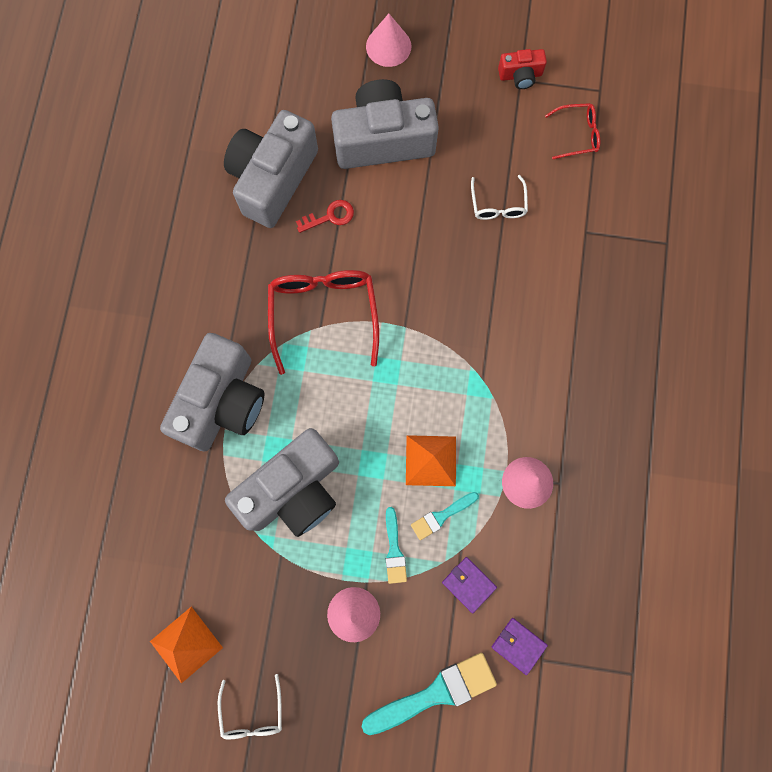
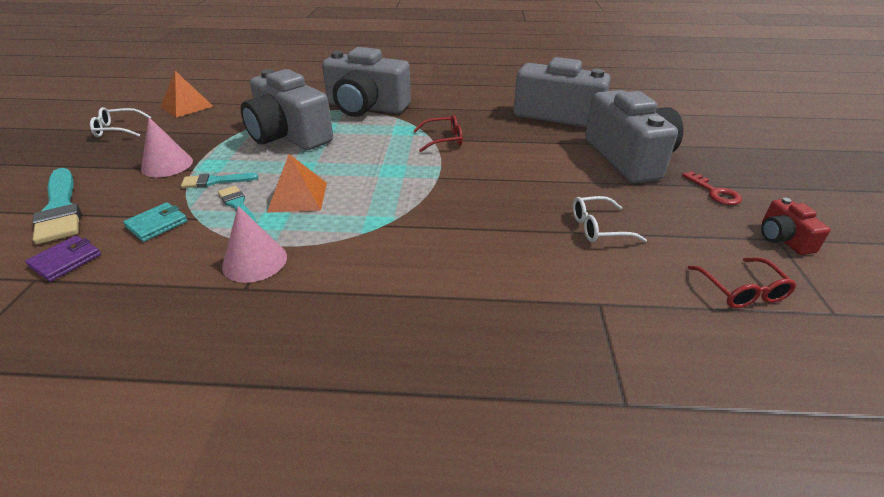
camera: 85 degrees right, 40 degrees down
red glasses [268,270,379,375] -> red glasses [413,115,463,152], size x0.53
red key [296,200,354,233] -> red key moved to [682,171,742,205]
pink cone [366,14,411,67] -> none
purple wallet [442,557,497,613] -> turquoise wallet [123,202,188,242]

